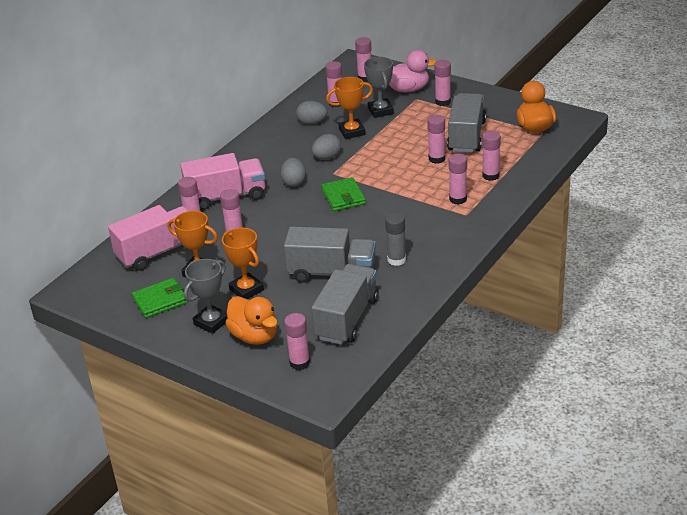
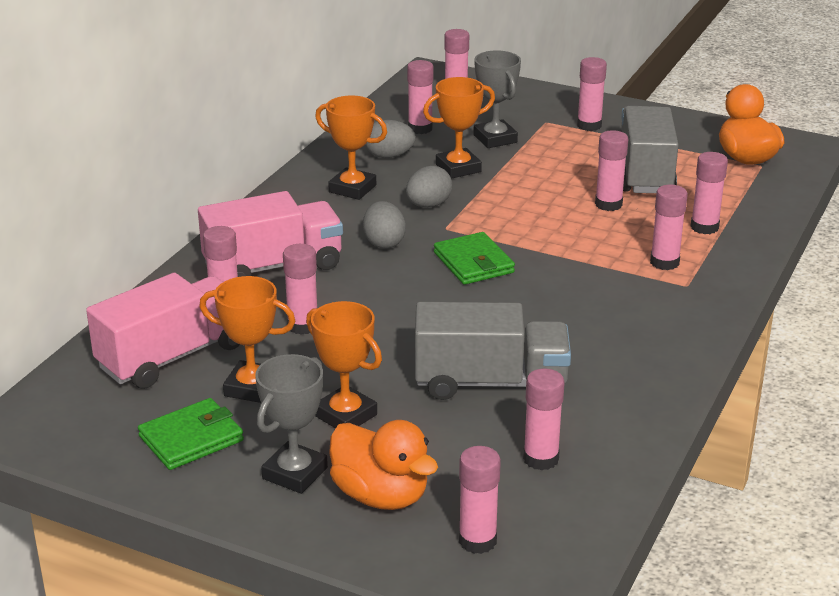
camera: 10 degrees left, 5 degrees down
grey truck [311,264,379,345] -> pink glue stick [523,368,565,470]
grey glue stick [385,213,406,266] -> none
pink duck [389,50,436,92] -> none
none -> orange trophy [315,95,387,200]

